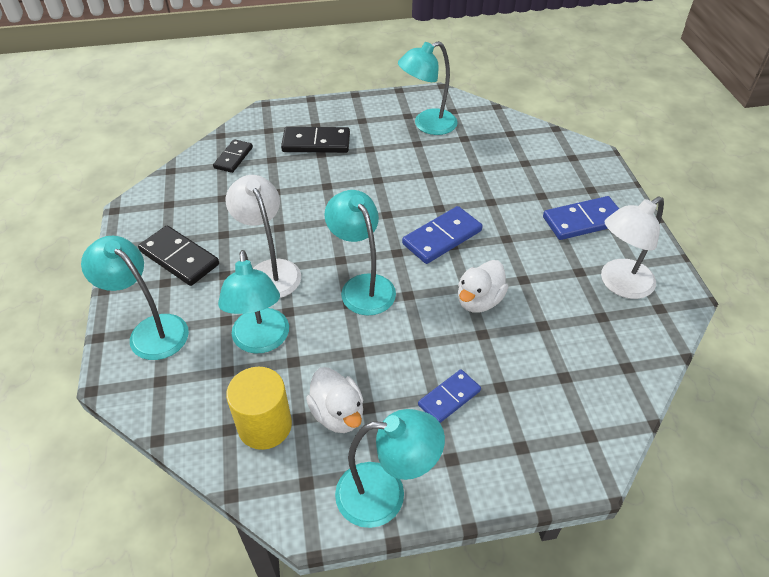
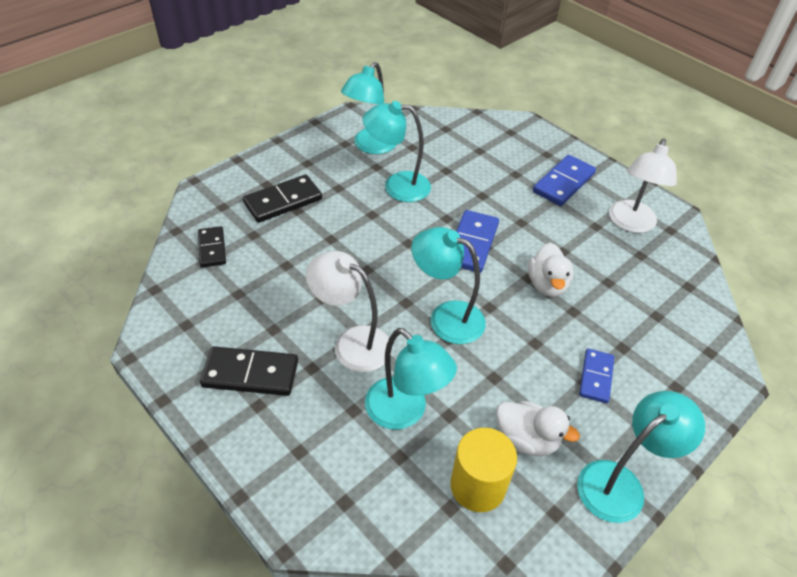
camera: 35 degrees left, 0 degrees up
turquoise lamp [81,236,189,360] -> turquoise lamp moved to [363,101,431,202]

